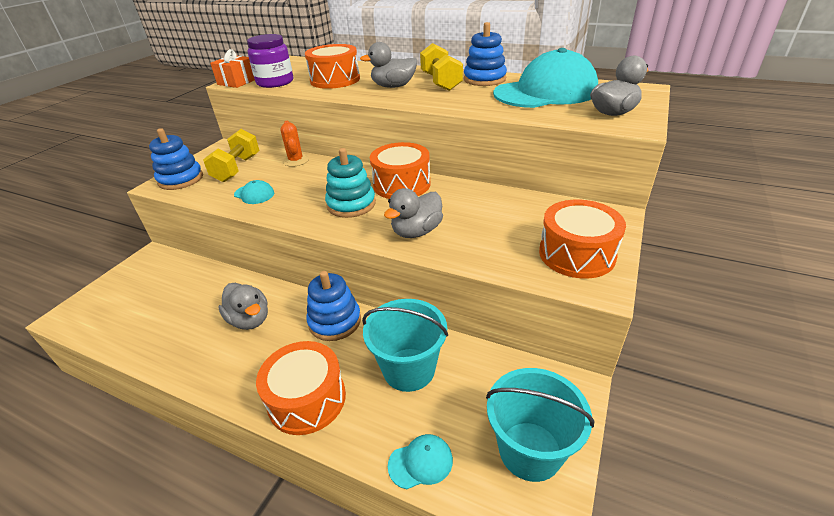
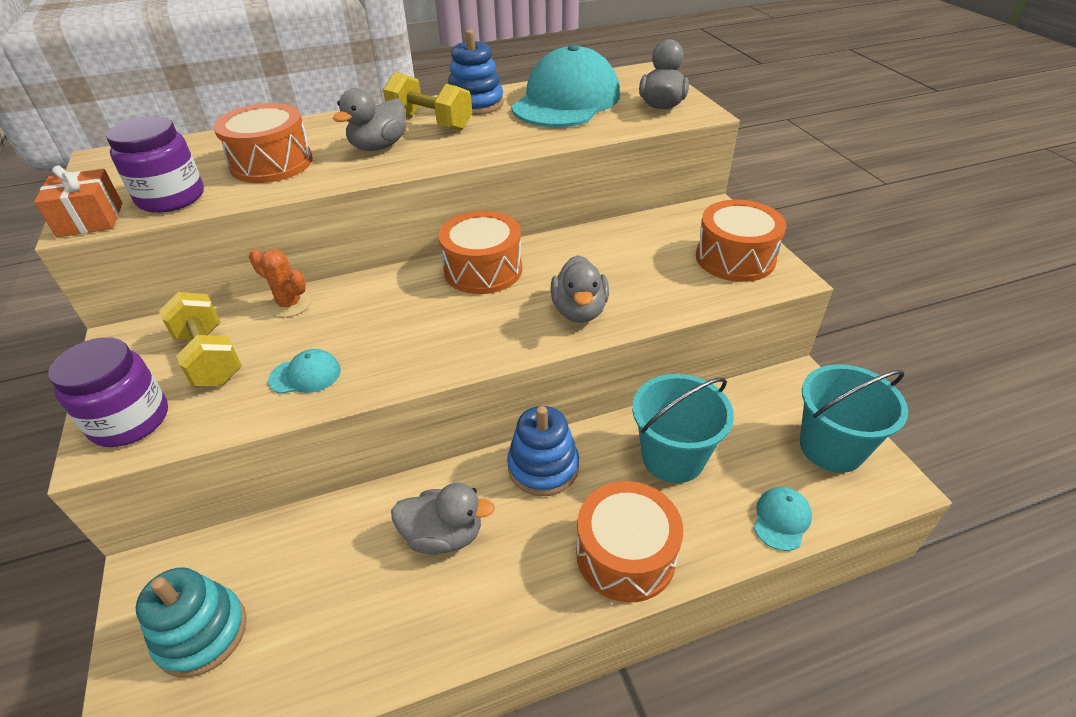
camera: 45 degrees left, 5 degrees up
blue stacking toy [149,128,203,190] -> purple jar [49,337,168,447]
turquoise stacking toy [325,148,376,218] -> turquoise stacking toy moved to [136,567,247,677]

